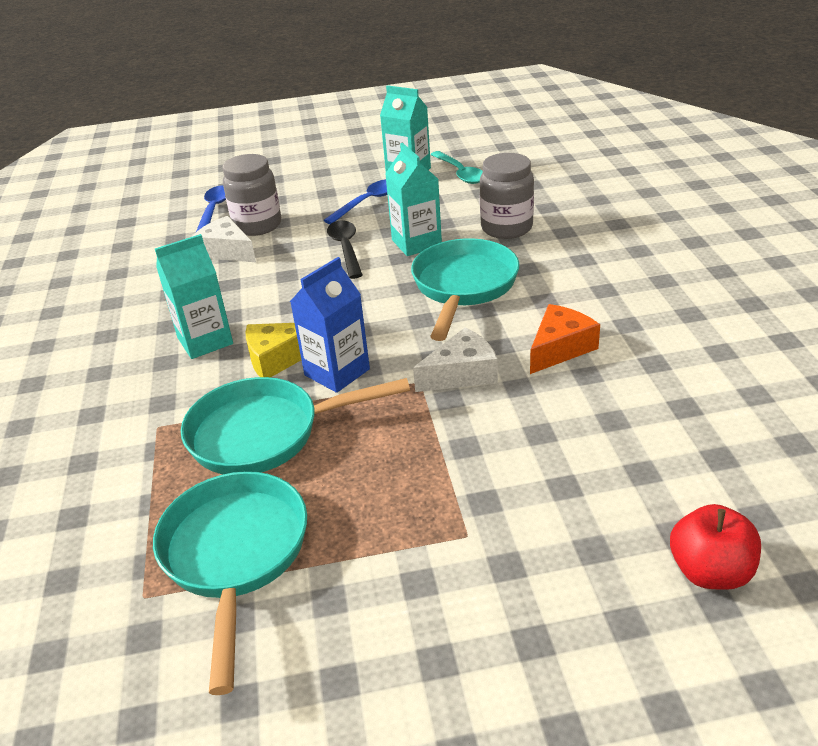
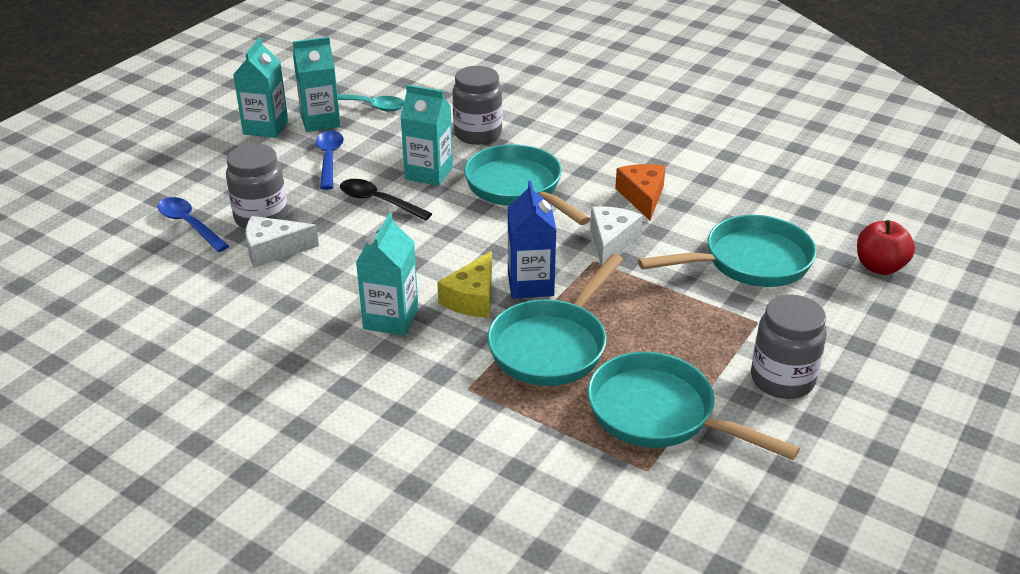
camera: 50 degrees left, 0 degrees up
none -> turquoise carton [233,37,288,138]
none -> turquoise pan [638,215,817,287]
none -> grey jar [751,294,827,399]

